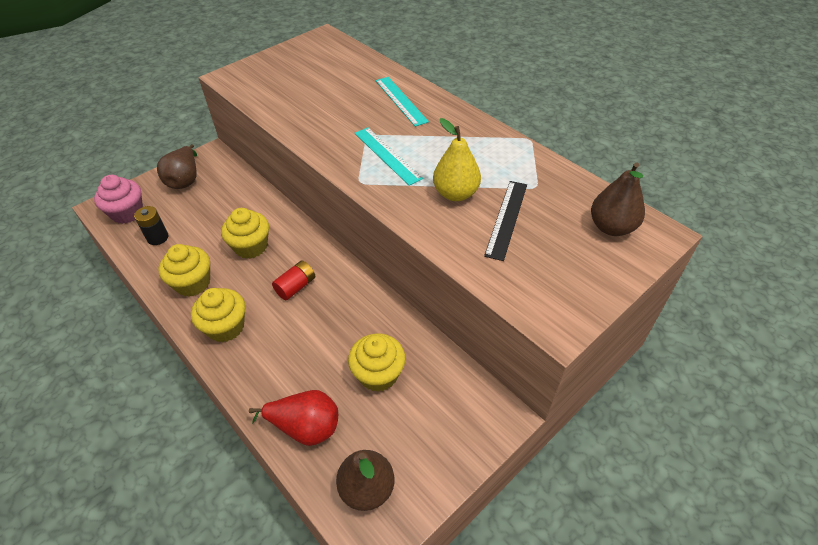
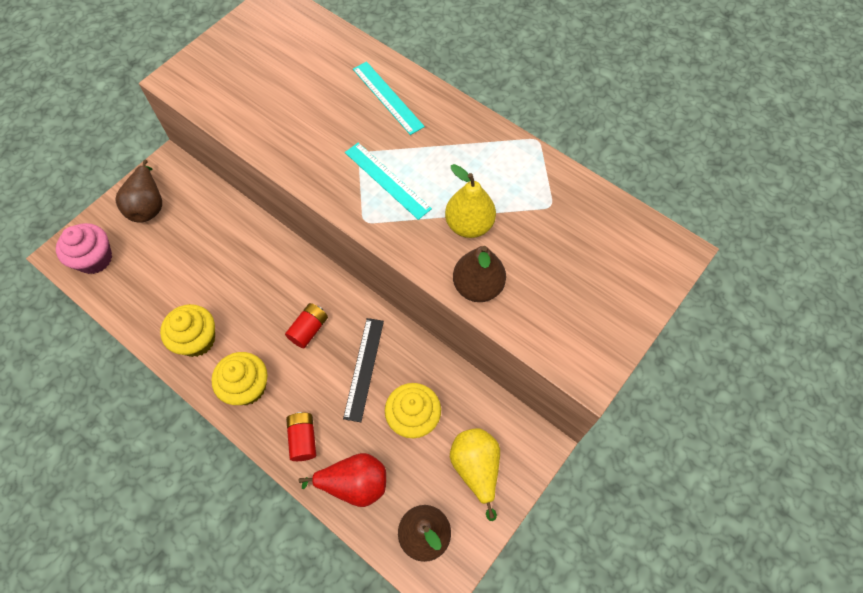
camera: 10 degrees left, 15 degrees up
black battery [134,206,168,245] -> none
yellow cupcake [221,208,269,259] -> none
black ruler [484,181,527,261] -> black ruler moved to [343,318,384,422]
brown pear [591,162,645,236] -> brown pear moved to [453,246,506,302]
none -> red battery [286,412,316,461]
none -> yellow pear [450,428,500,521]

